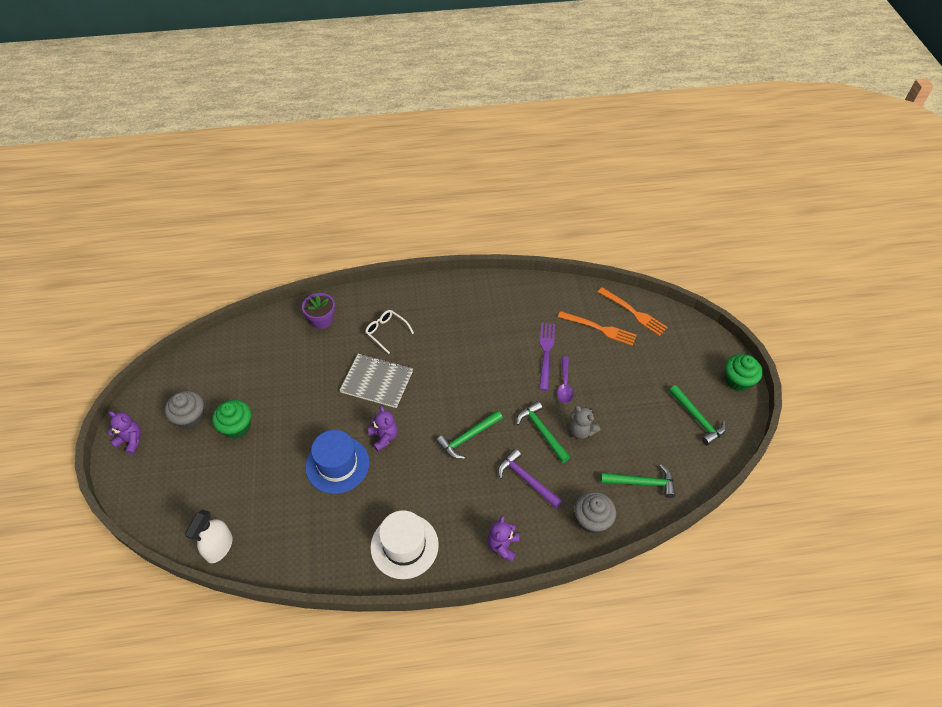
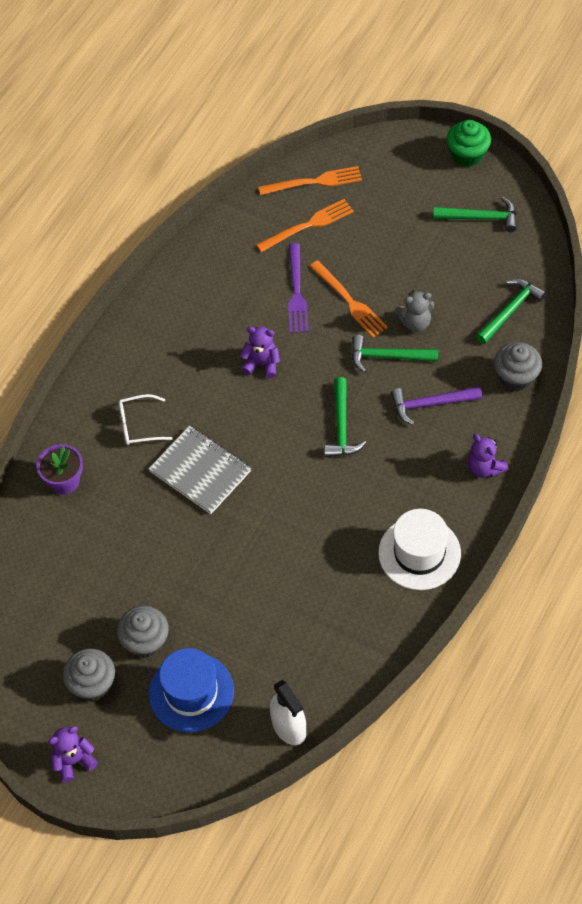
camera: 50 degrees left, 5 degrees up
green cupcake [212,400,251,439] -> grey cupcake [117,606,169,658]
blue hat [305,430,369,494] -> blue hat moved to [149,648,234,732]
grey notebook [339,354,413,408] -> grey notebook turned 75 degrees clockwise [148,426,251,514]
purple teddy bear [368,406,398,451] -> purple teddy bear moved to [240,326,280,379]
purple fork [539,323,555,390] -> purple fork turned 135 degrees counterclockwise [288,243,309,333]
purple spoon [557,357,574,403] -> orange fork [309,260,388,337]

